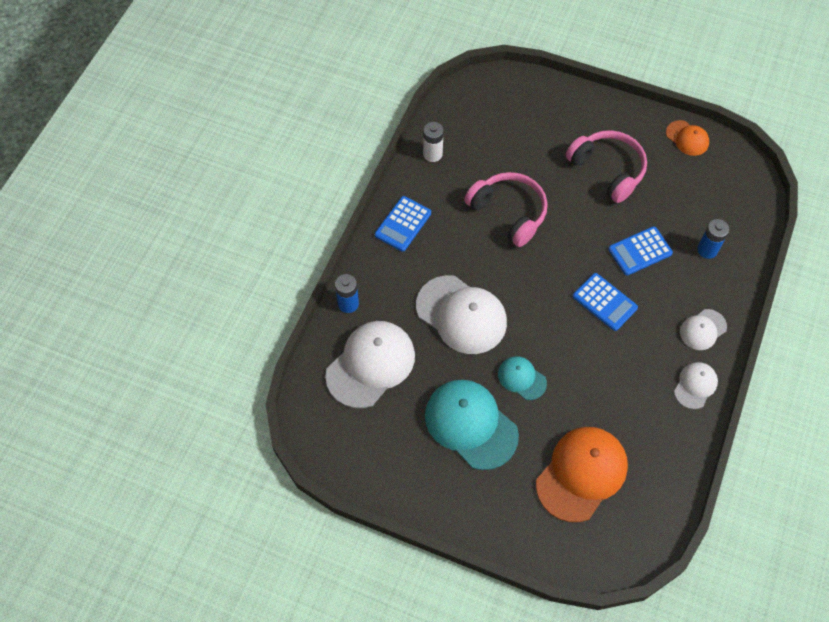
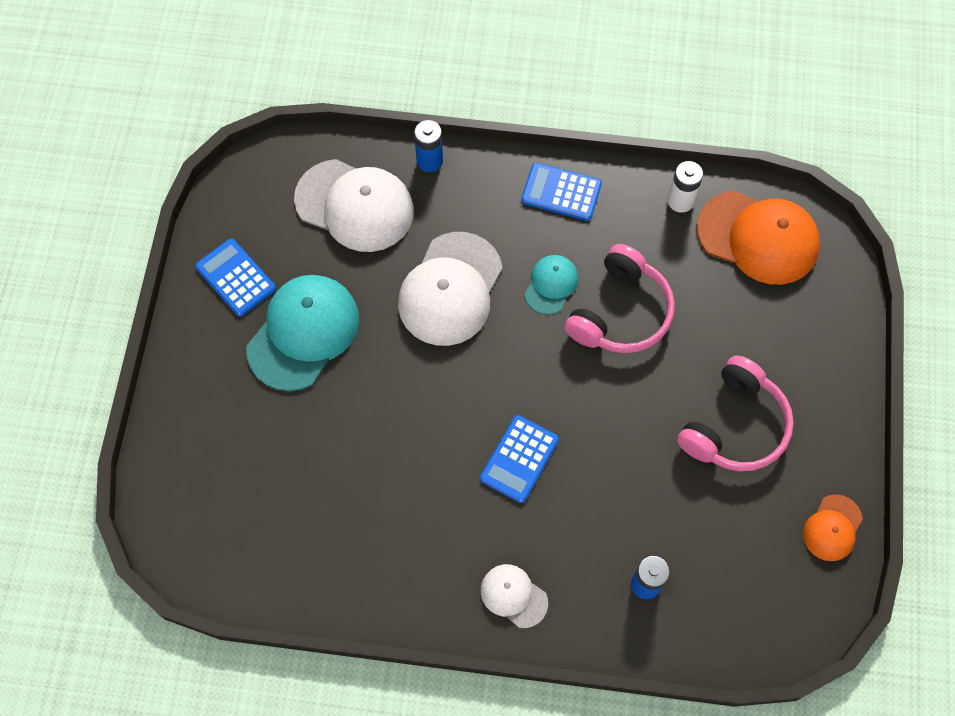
camera: 75 degrees right, 5 degrees up
turquoise cap [498,356,547,400] -> turquoise cap moved to [525,255,578,314]
orange cap [536,427,628,522] -> orange cap moved to [697,191,820,285]
blue calculator [608,226,673,276] -> blue calculator moved to [195,238,276,317]
white cap [674,362,718,409] -> none

